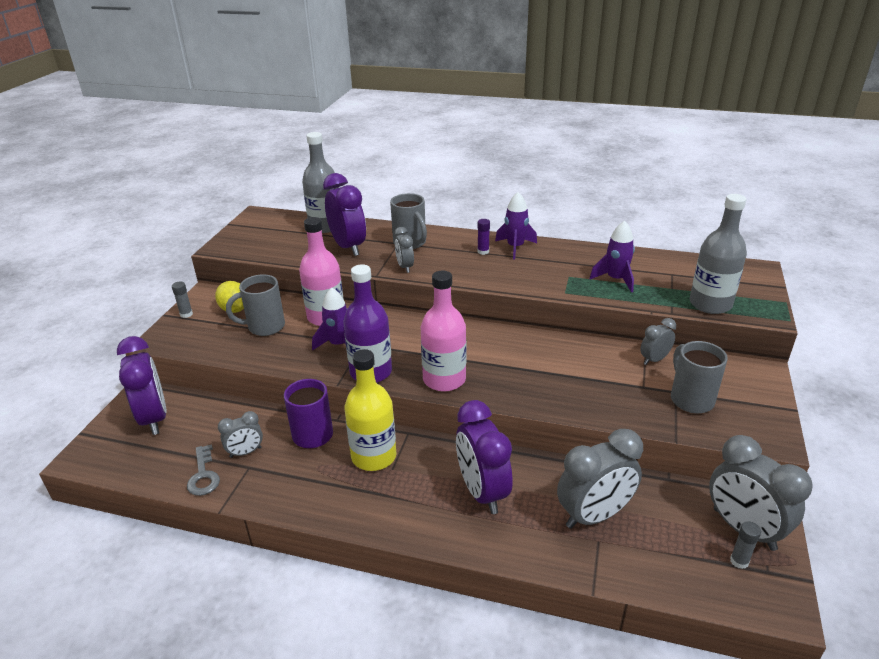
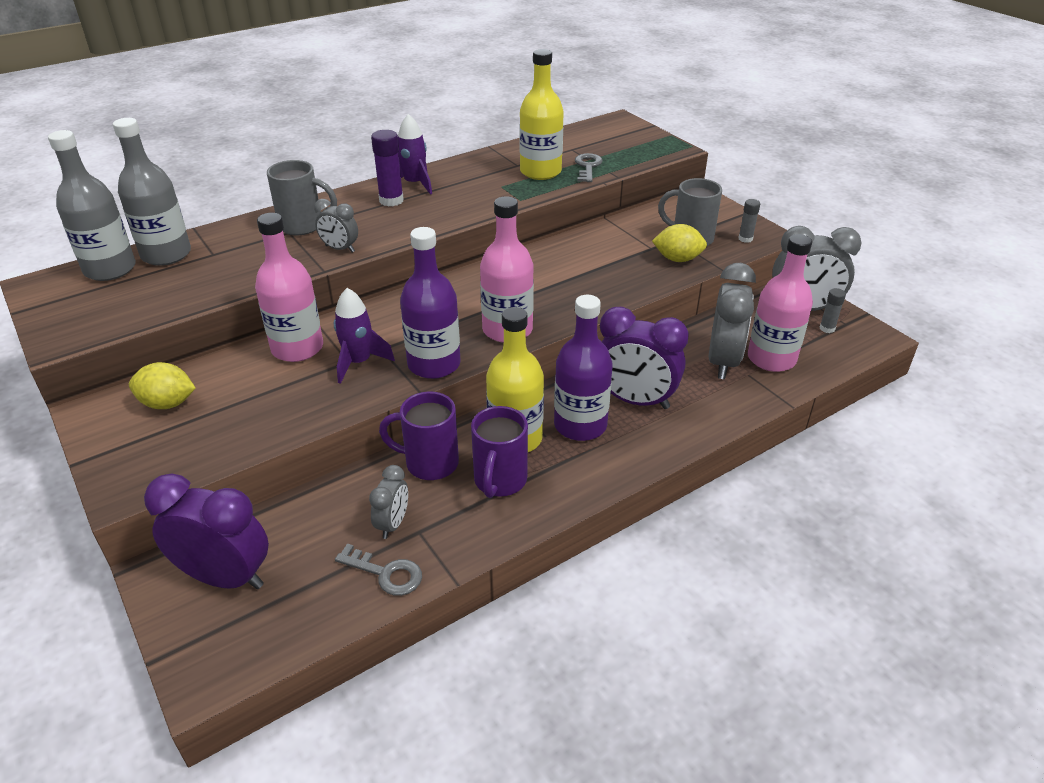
camera: 50 degrees left, 5 degrees up
grey glue stick [172,281,193,318] -> grey glue stick moved to [738,199,760,243]
grey mug [226,275,285,336] -> none
purple clock [323,173,366,256] -> none
purple glue stick [477,219,490,255] -> purple glue stick [371,130,404,207], size x1.67
purple rocket [590,221,635,292] -> yellow bottle [520,49,564,180]
grey clock [640,318,676,365] -> none
grey bottle [690,194,747,314] -> grey bottle moved to [48,130,136,281]
none -> purple mug [471,406,528,498]
none -> purple bottle [554,295,613,441]
none -> grey key [575,153,603,182]
none -> yellow lemon [652,224,707,262]
none -> pink bottle [748,234,813,372]

